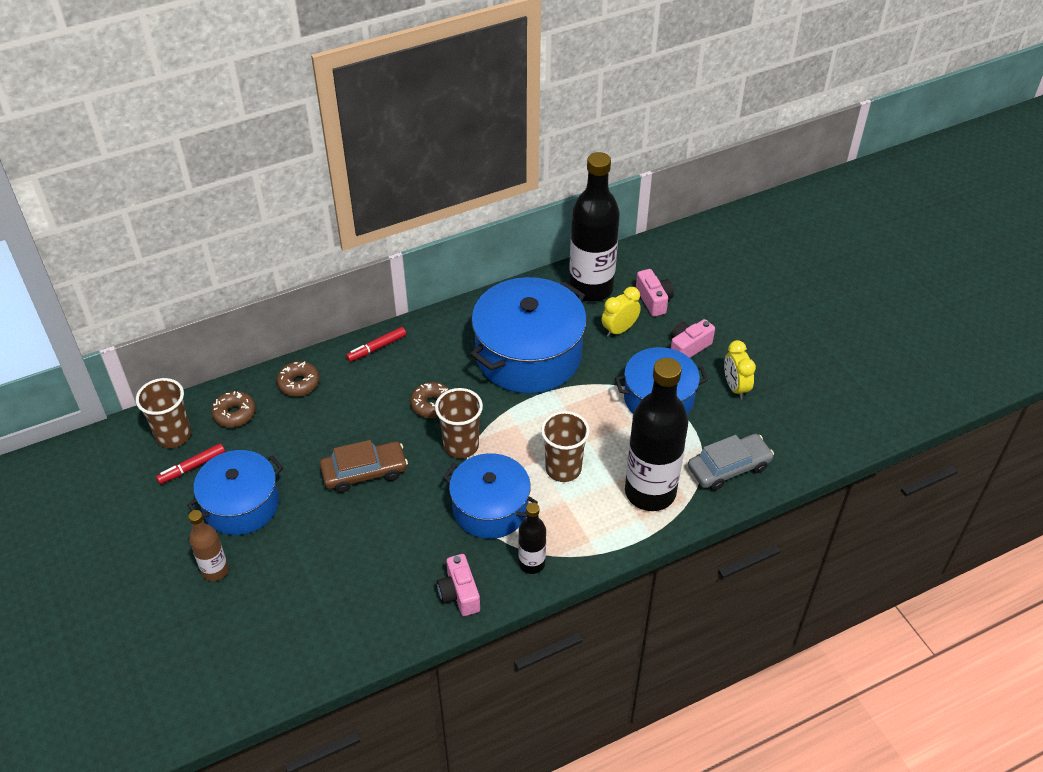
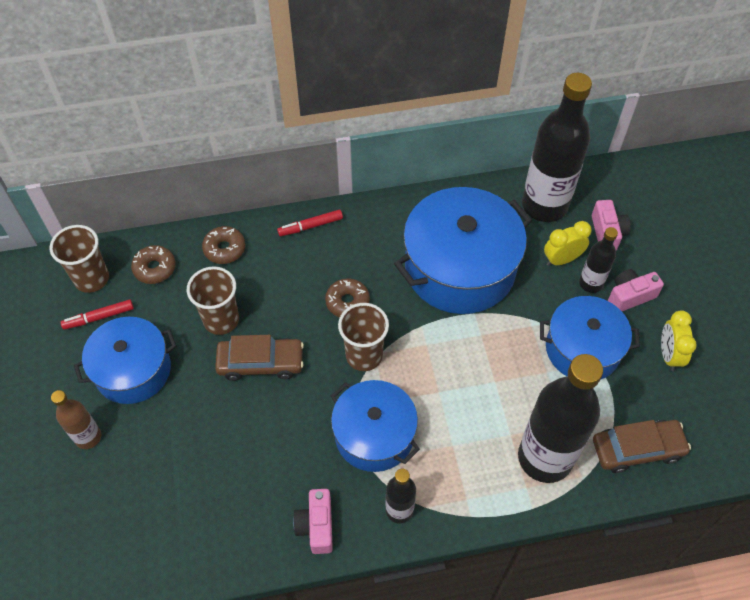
camera: 15 degrees right, 10 degrees up
brown cup [541,411,590,482] -> brown cup moved to [187,266,239,335]
grey car [688,434,774,490] -> brown car [593,420,691,473]
none -> black bottle [579,227,618,293]

